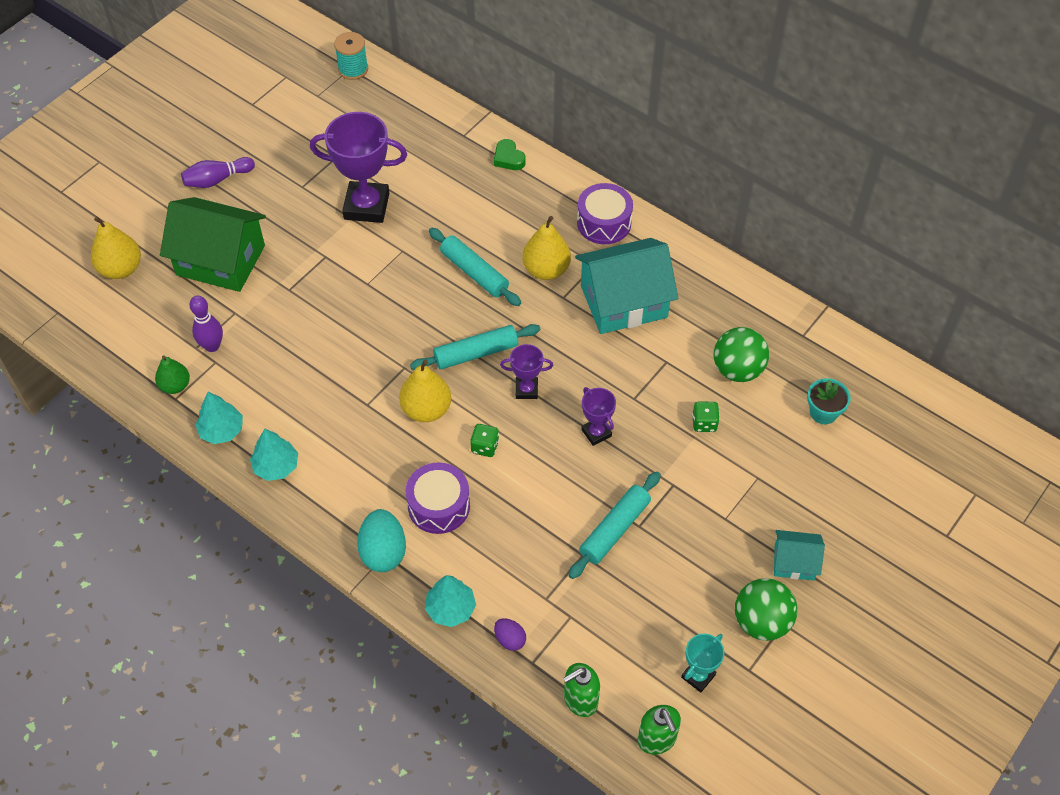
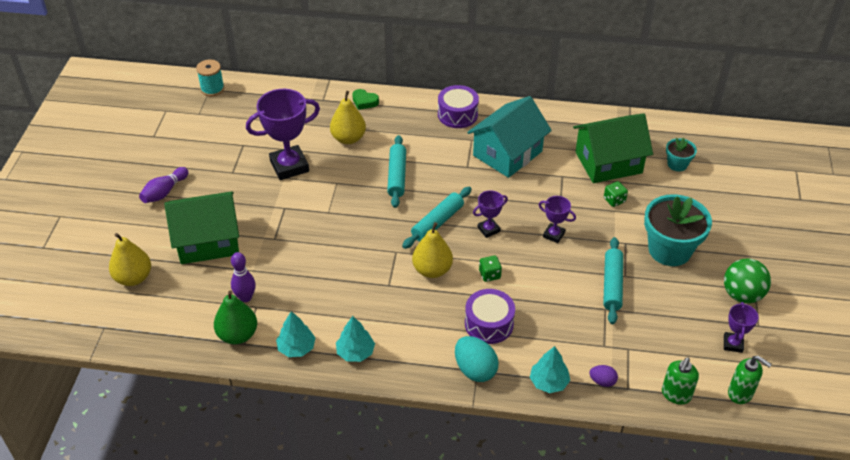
camera: 30 degrees left, 10 degrees down
green pear [155,355,190,394] -> green pear [214,291,257,344], size x1.52
turquoise rolling pin [429,228,521,306] -> turquoise rolling pin turned 75 degrees clockwise [387,135,406,208]
yellow pear [522,216,571,280] -> yellow pear moved to [330,91,366,144]
turquoise trophy [681,634,724,693] -> purple trophy [724,302,759,353]
green ball [714,327,769,382] -> green house [573,113,653,183]
turquoise house [774,530,825,581] -> none
none -> turquoise flower pot [644,194,712,266]

